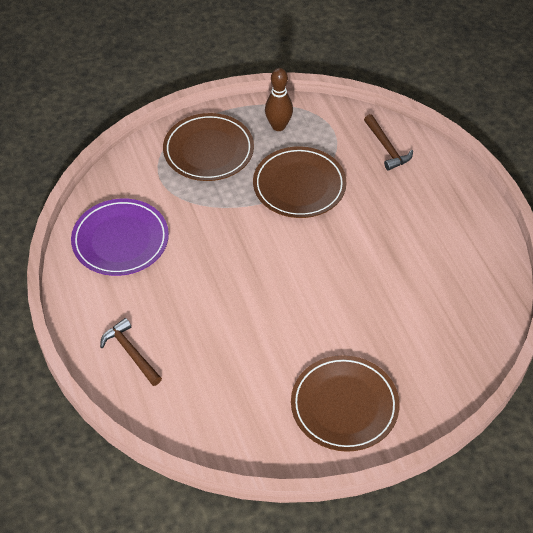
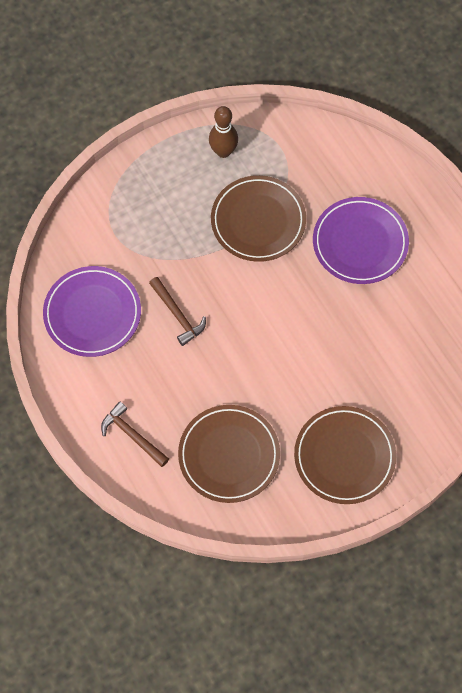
camera: 10 degrees left, 15 degrees up
brown plate [163,113,254,181] -> brown plate moved to [178,405,280,503]
brown hammer [364,114,413,170] -> brown hammer moved to [149,277,206,346]
none -> purple plate [313,197,409,284]

